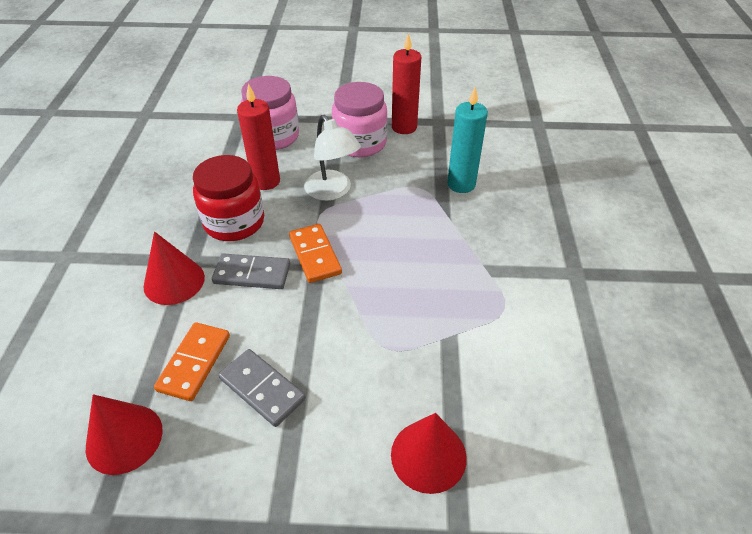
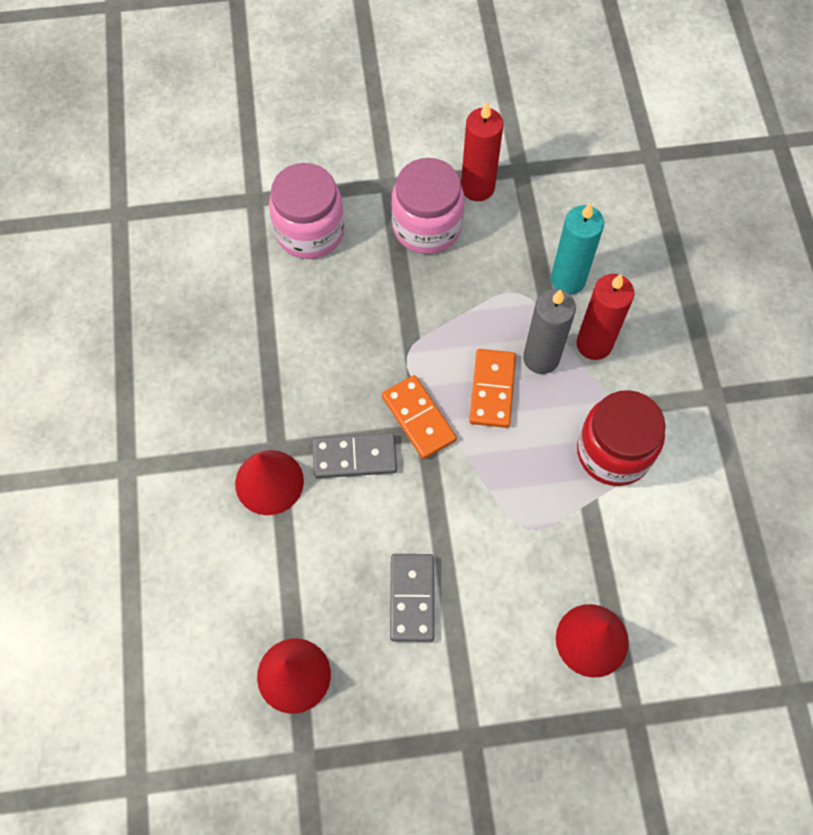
camera: 10 degrees left, 20 degrees up
orange domino [154,322,230,401] -> orange domino moved to [469,349,516,428]
red jar [193,155,264,241] -> red jar moved to [577,390,666,486]
grey domino [219,349,306,427] -> grey domino turned 60 degrees clockwise [390,554,434,642]
red candle [237,83,280,190] -> red candle moved to [576,274,634,360]
white lamp [304,115,361,201] -> none
none -> grey candle [523,289,576,374]

